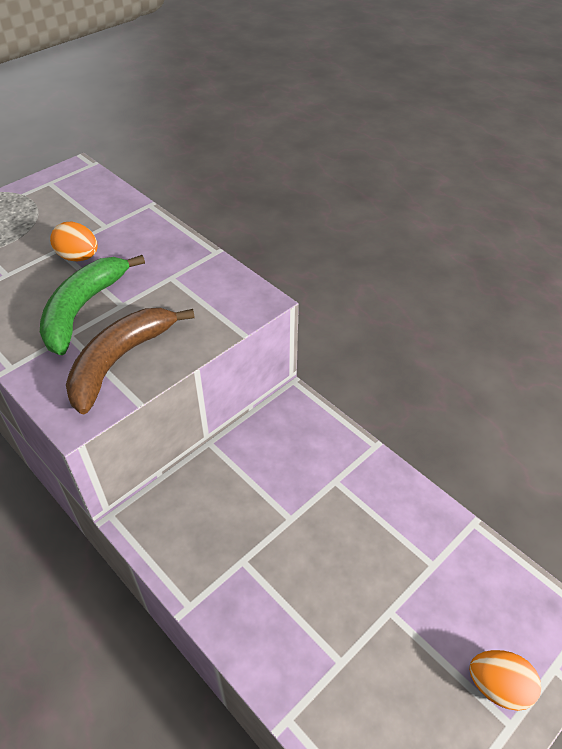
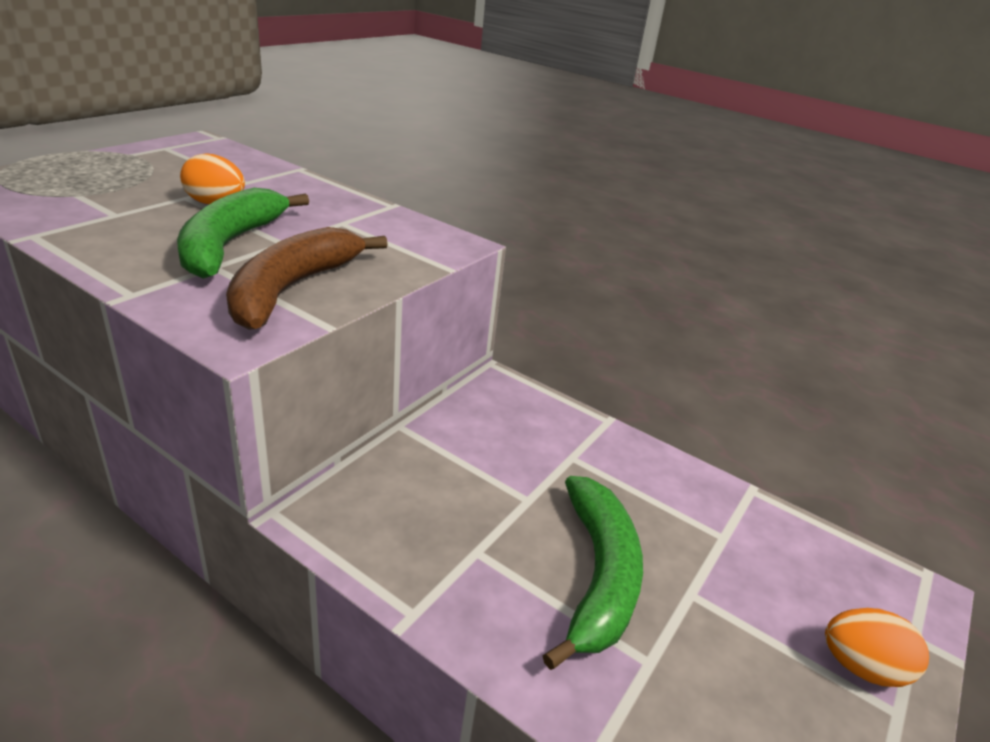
camera: 15 degrees left, 15 degrees down
none -> green banana [542,476,643,670]

